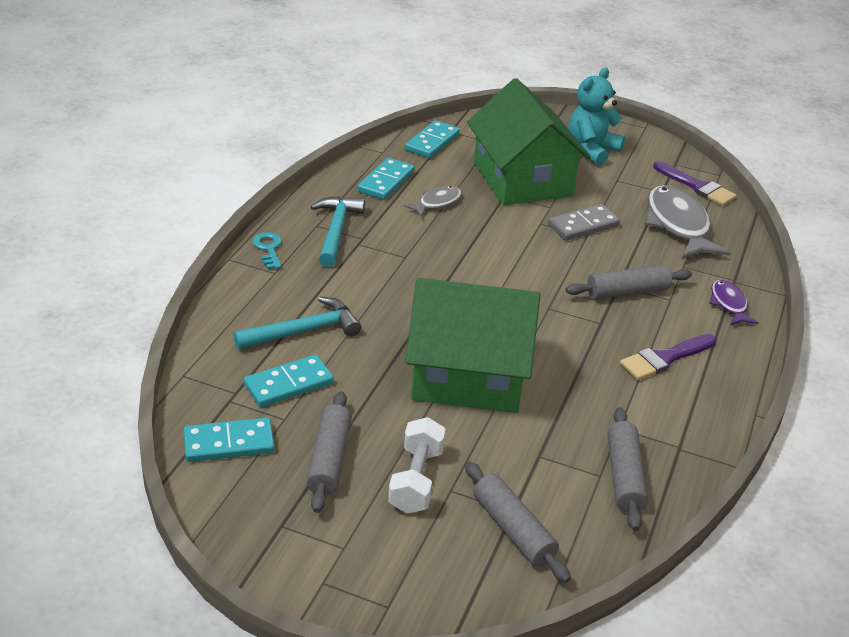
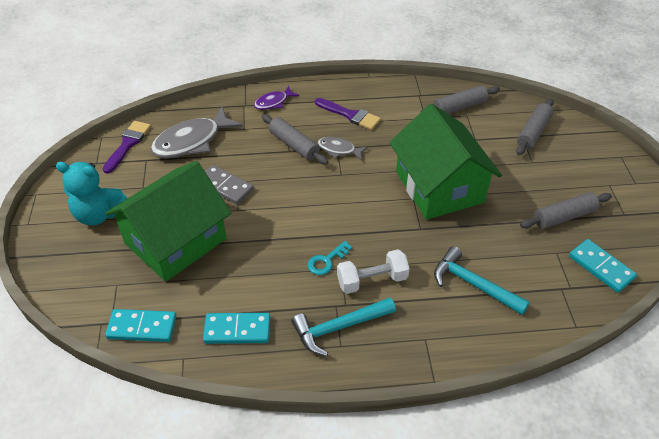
camera: 115 degrees left, 10 degrees up
turquoise domino [244,355,334,407] -> none
turquoise key [252,232,282,269] -> turquoise key moved to [308,241,352,275]
white dumbbell [388,417,446,514] -> white dumbbell moved to [337,250,410,294]
grey fish [404,186,462,218] -> grey fish moved to [317,137,368,160]

